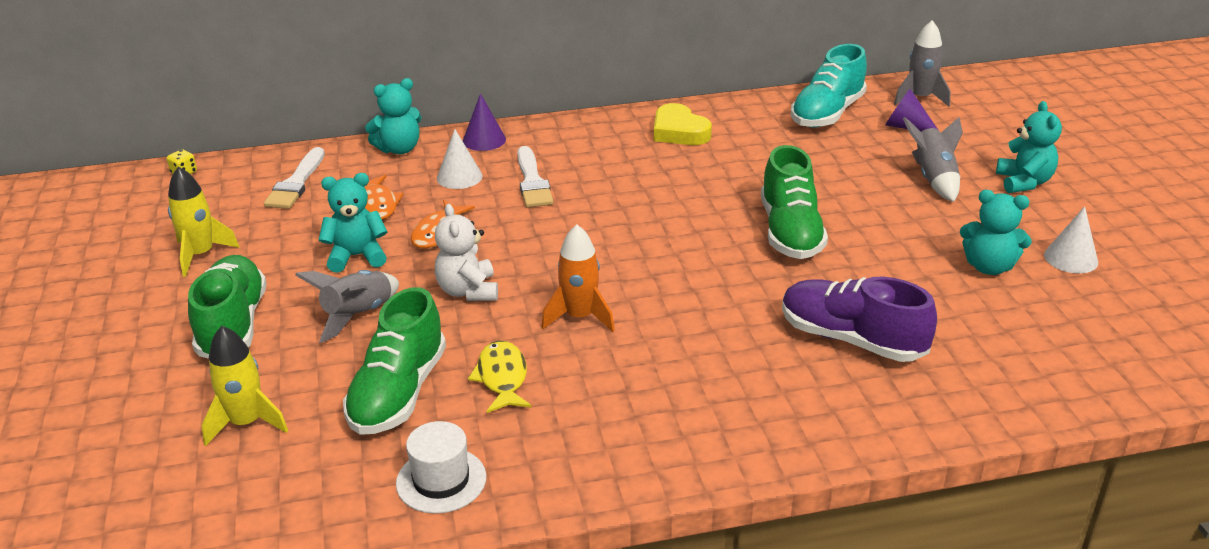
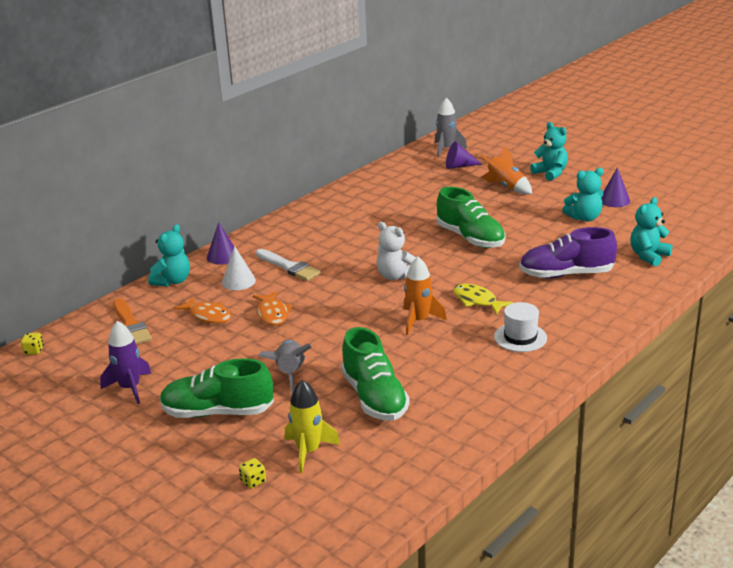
camera: 35 degrees left, 5 degrees down
yellow rocket [168,167,240,277] -> purple rocket [100,321,151,404]
green shoe [188,255,267,359] -> green shoe turned 45 degrees counterclockwise [160,358,274,418]
white brush [264,147,325,209] -> orange brush [113,299,152,344]
turquoise teddy bear [319,173,388,272] -> turquoise teddy bear moved to [630,197,672,267]
white hat [396,421,486,514] -> white hat moved to [494,302,547,352]
white teddy bear [435,204,498,301] -> white teddy bear moved to [377,222,416,280]
yellow fish [468,341,532,413] -> yellow fish moved to [453,284,513,315]
yellow heart [654,103,712,145] -> none
turquoise shoe [791,44,867,128] -> none
grey rocket [903,117,963,202] -> orange rocket [480,146,532,194]
white cone [1044,206,1098,274] -> purple cone [602,167,630,207]
none -> yellow dice [239,458,266,489]

